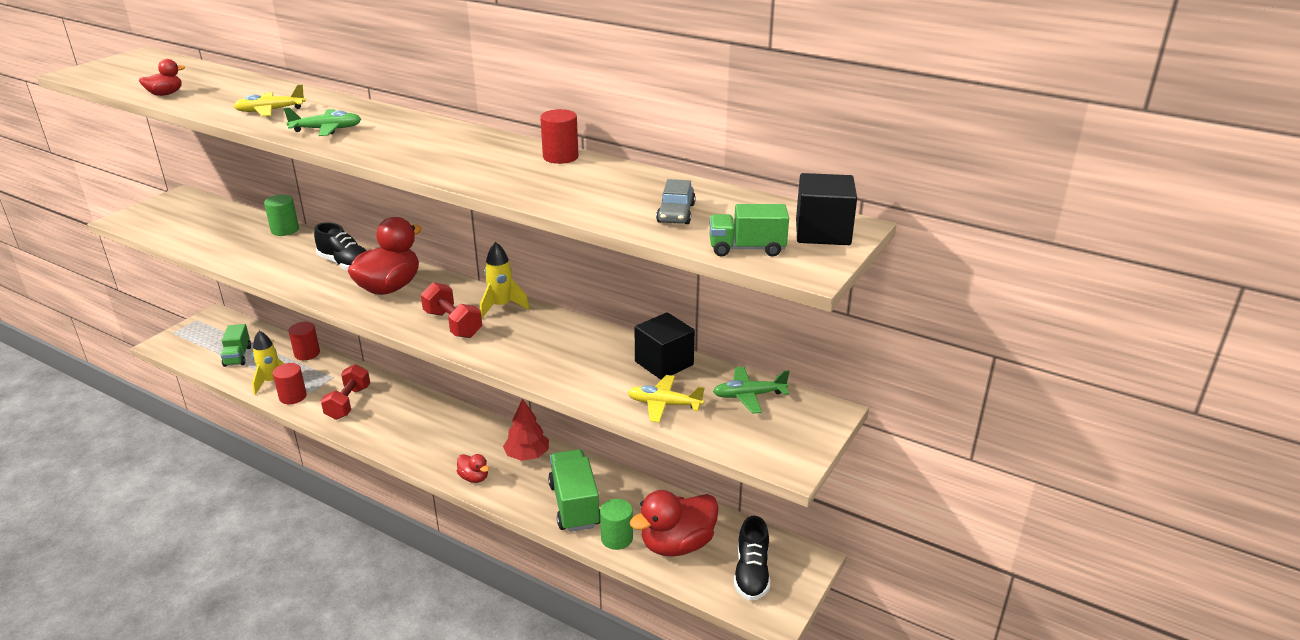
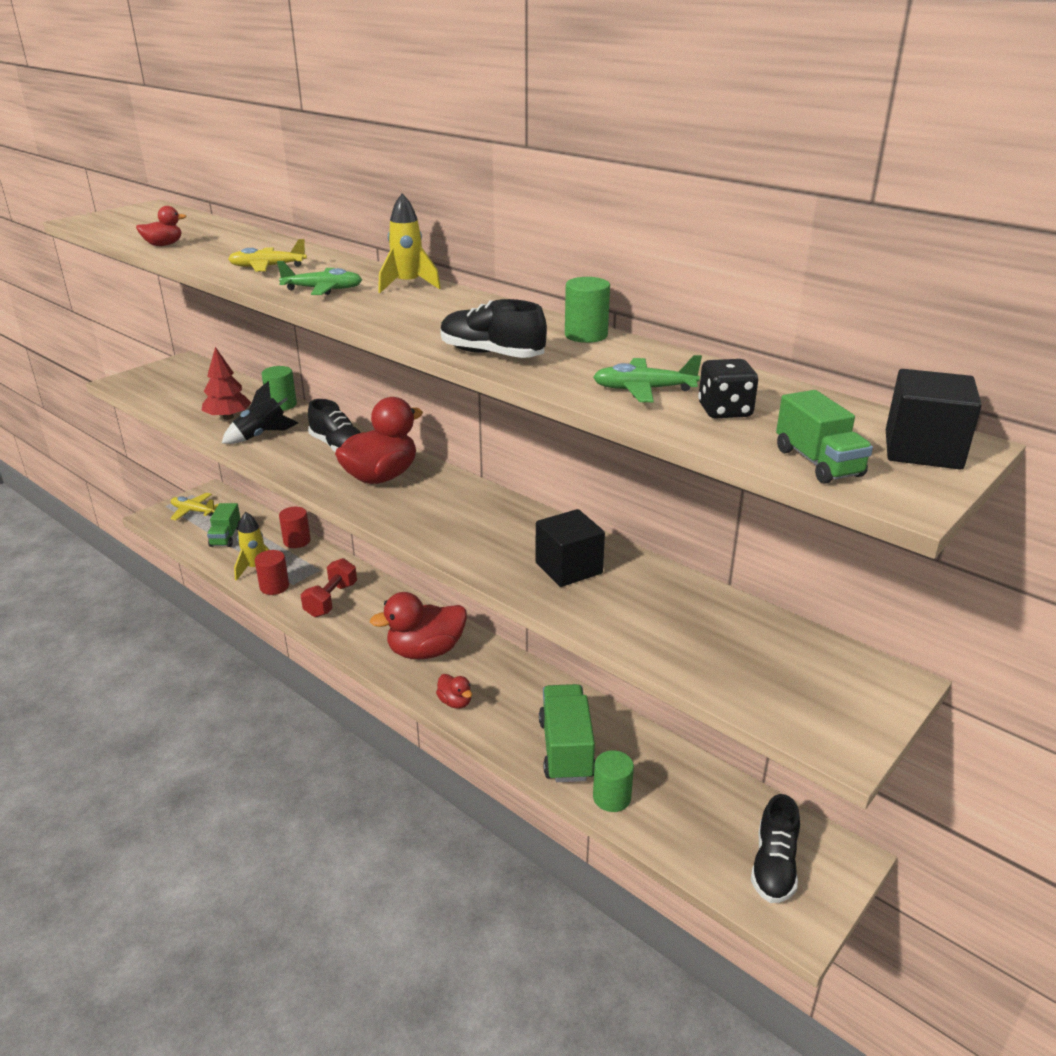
camera: 10 degrees right, 0 degrees up
red dumbbell [421,282,482,338] -> none
yellow rocket [480,242,530,318] -> yellow rocket moved to [378,193,441,293]
red tree [503,398,549,461] -> red tree moved to [202,347,252,420]
red cylinder [540,109,578,164] -> green cylinder [565,277,610,343]
yellow plane [628,375,705,423] -> yellow plane moved to [170,493,219,520]
red duck [630,490,719,557] -> red duck moved to [370,592,467,659]
black cube [635,312,695,380] -> black cube moved to [536,509,605,587]
grey car [656,179,696,224] -> black dice [698,359,758,419]
green truck [709,204,789,257] -> green truck turned 120 degrees counterclockwise [776,390,873,484]
green plane [713,367,790,414] -> green plane moved to [593,355,702,402]
none -> black rocket [222,381,298,444]
none -> black shoe [440,299,547,358]

